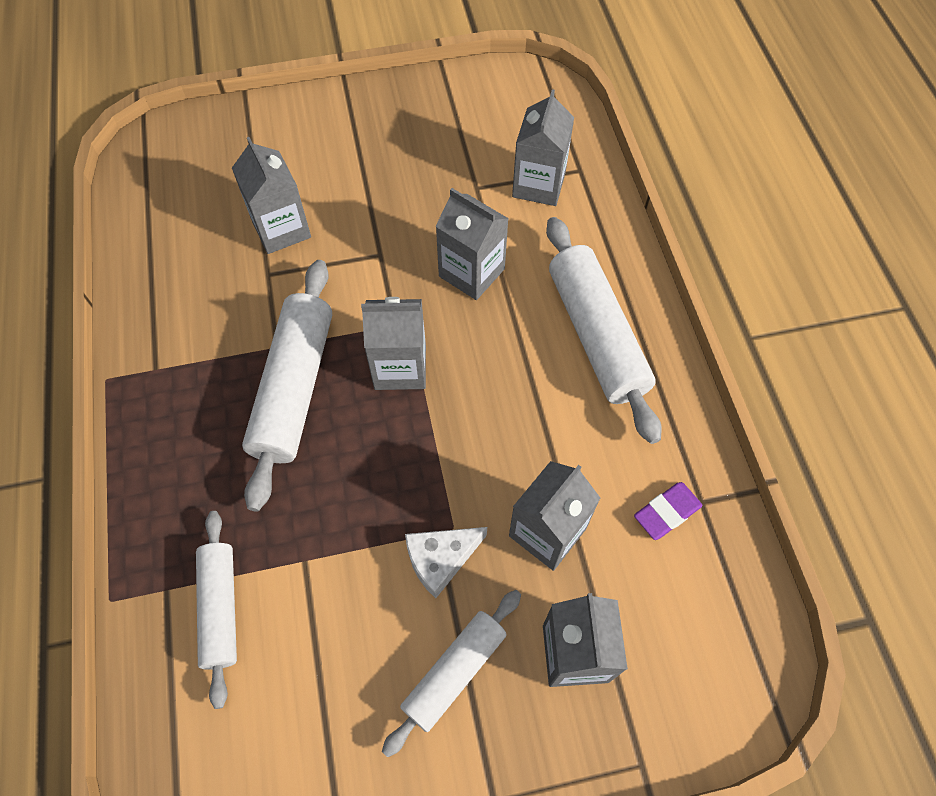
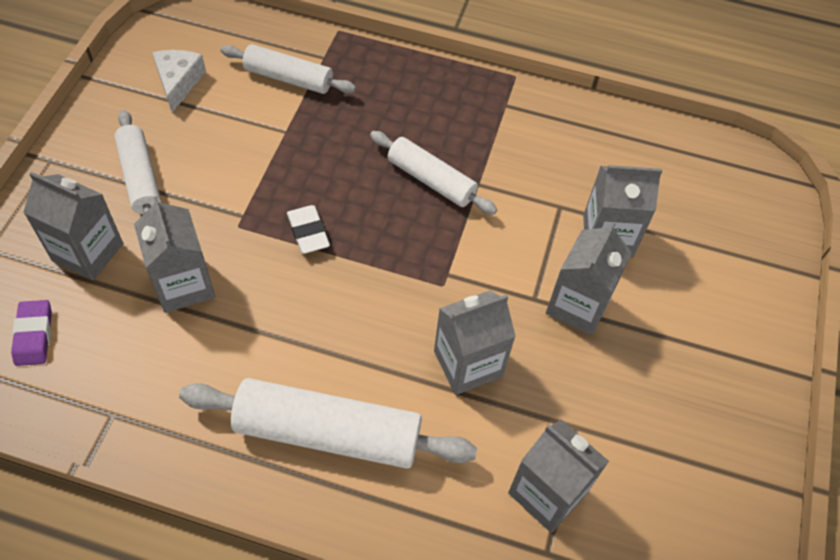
camera: 115 degrees right, 5 degrees down
white rolling pin [242,260,332,512] -> white rolling pin [370,131,497,215], size x0.62
grey carton [361,297,426,390] -> grey carton moved to [546,222,632,335]
white cheese [405,527,487,598] -> white cheese moved to [152,50,206,113]
purple eraser [634,482,703,540] -> purple eraser moved to [11,300,52,366]
none -> white eraser [287,205,330,254]

